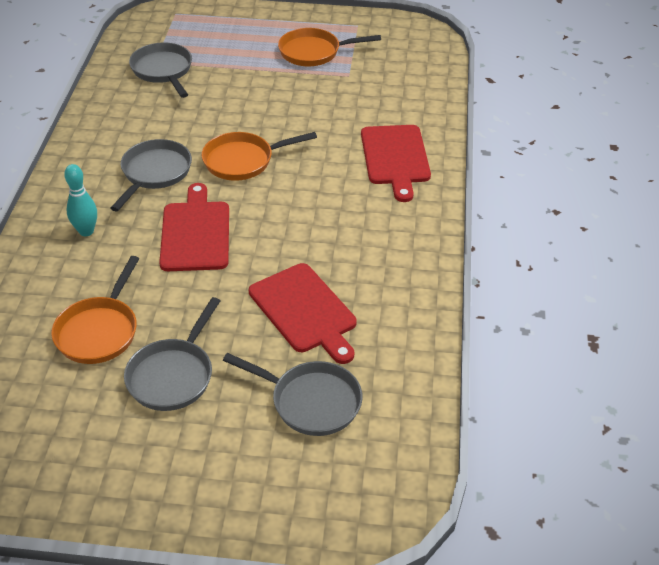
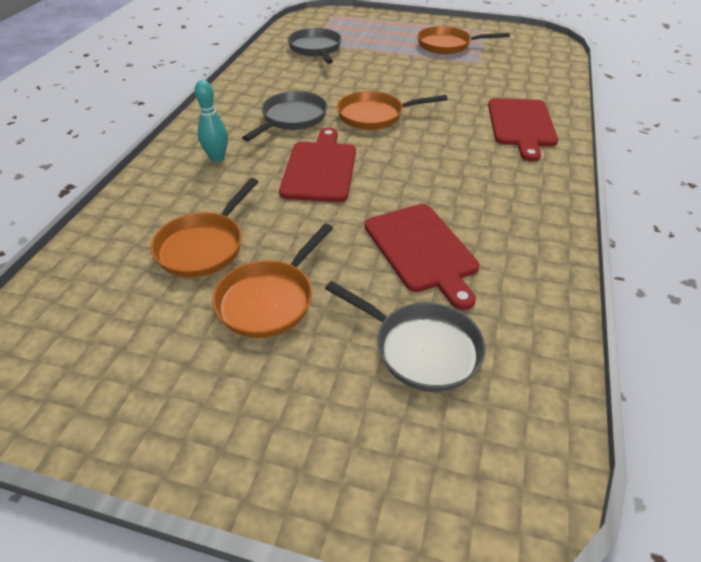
camera: 10 degrees right, 0 degrees up
grey pan [124,297,220,411] -> orange pan [212,224,333,338]

